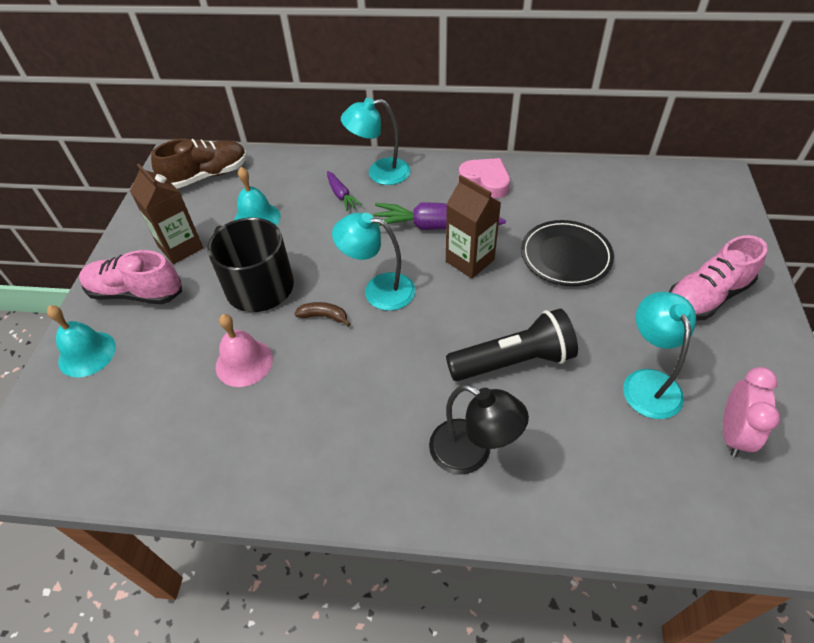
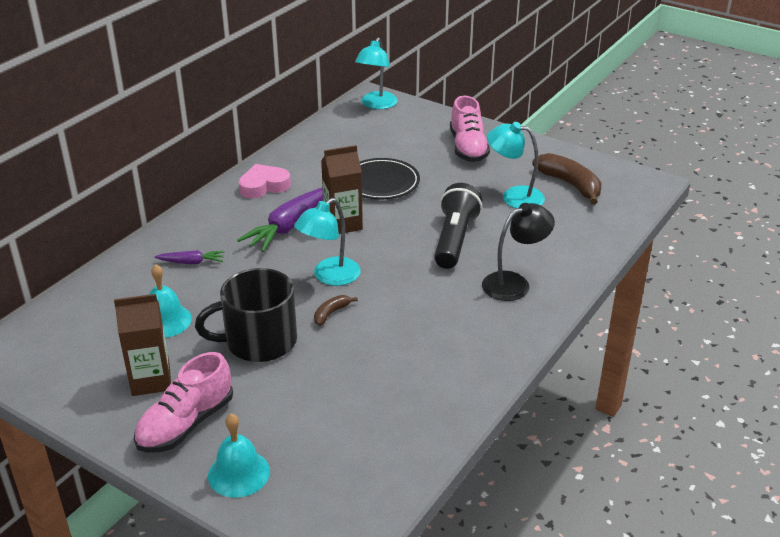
camera: 65 degrees left, 15 degrees down
brown shoe [151,139,247,189] -> none
pink bell [216,314,273,387] -> none
turquoise lamp [341,98,411,185] -> turquoise lamp moved to [355,37,398,109]
pink clock [723,367,780,457] -> brown banana [532,153,601,205]

